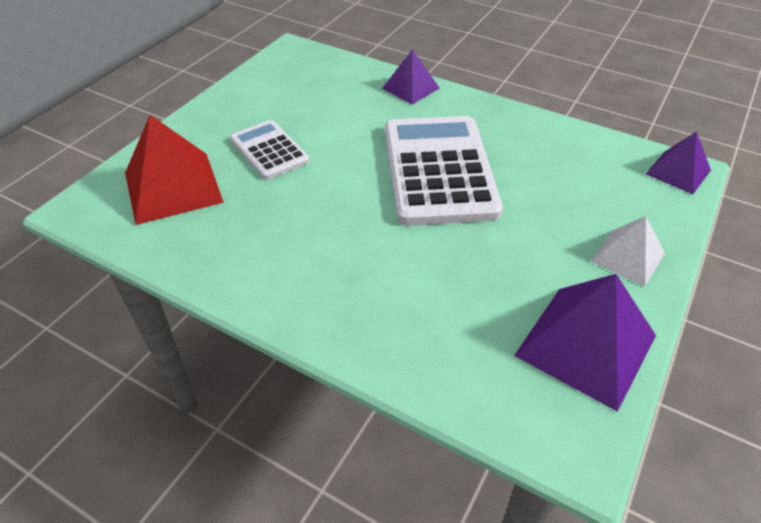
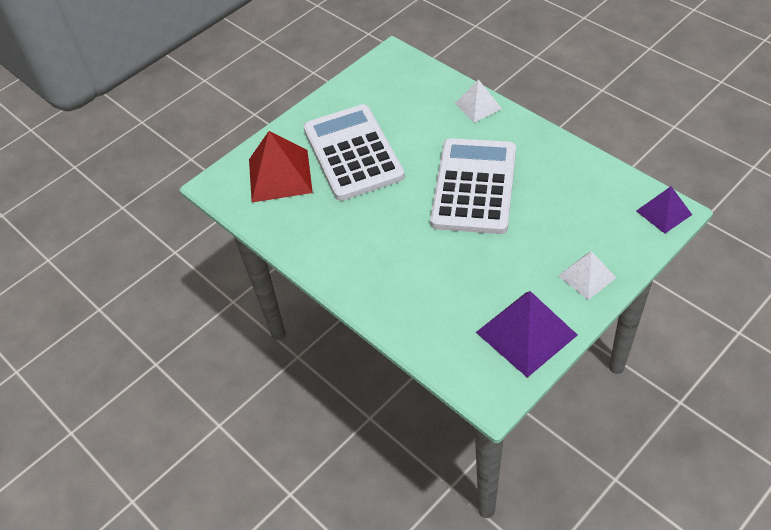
camera: 20 degrees right, 5 degrees up
white calculator [230,120,310,180] -> white calculator [304,104,405,201], size x1.86
purple pyramid [382,49,440,104] -> white pyramid [455,79,502,122]

